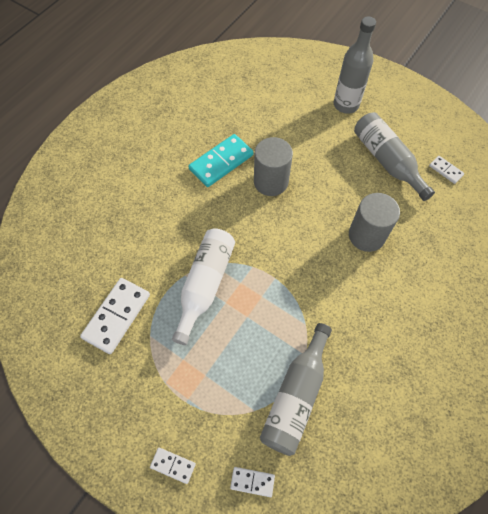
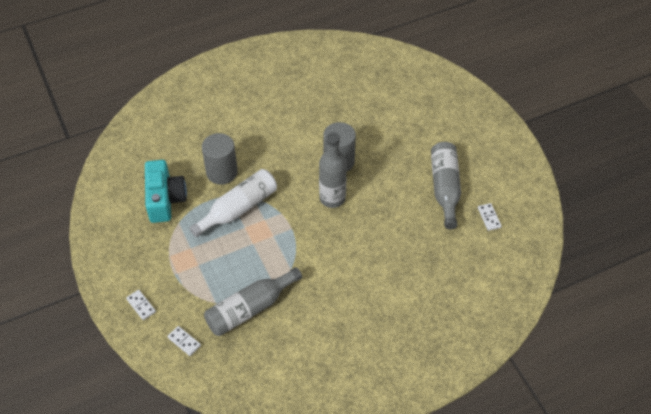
camera: 30 degrees right, 10 degrees down
white domino [80,278,150,354] -> turquoise camera [145,160,187,223]
turquoise domino [188,134,253,187] -> none
grey bottle [334,16,376,114] -> grey bottle moved to [319,132,347,208]
grey cylinder [349,193,400,252] -> grey cylinder moved to [202,133,238,185]

